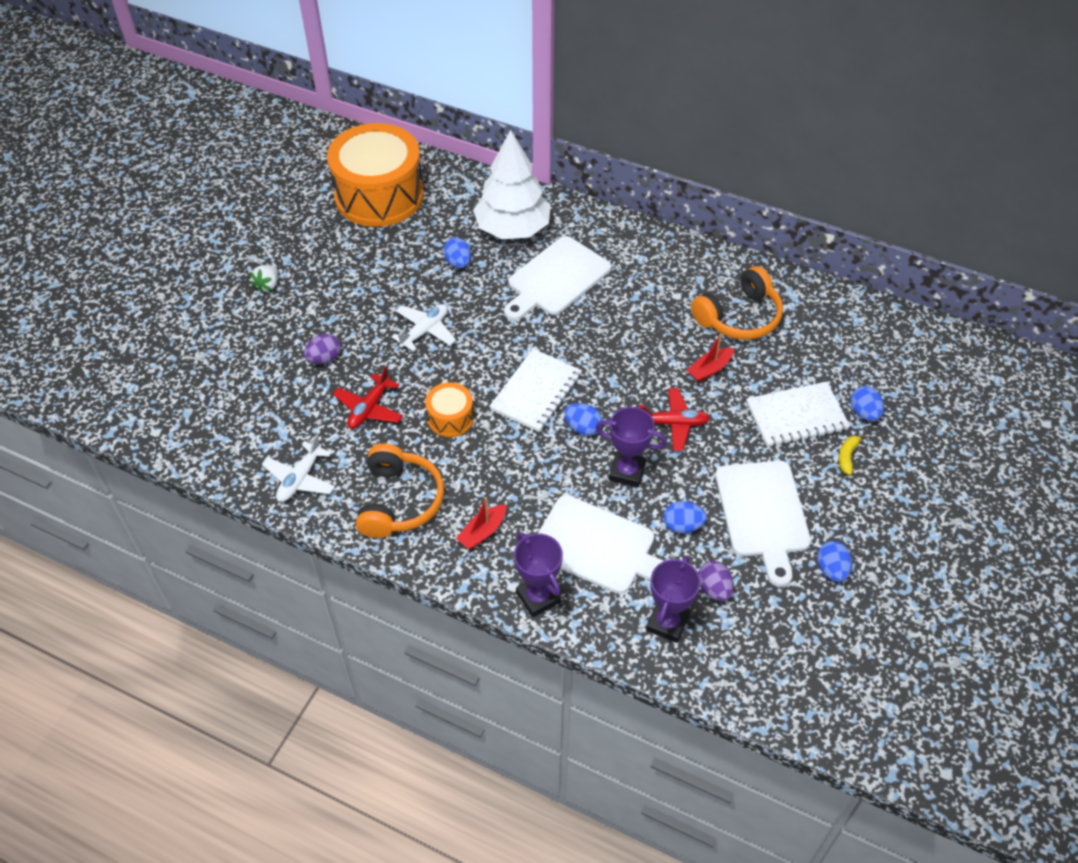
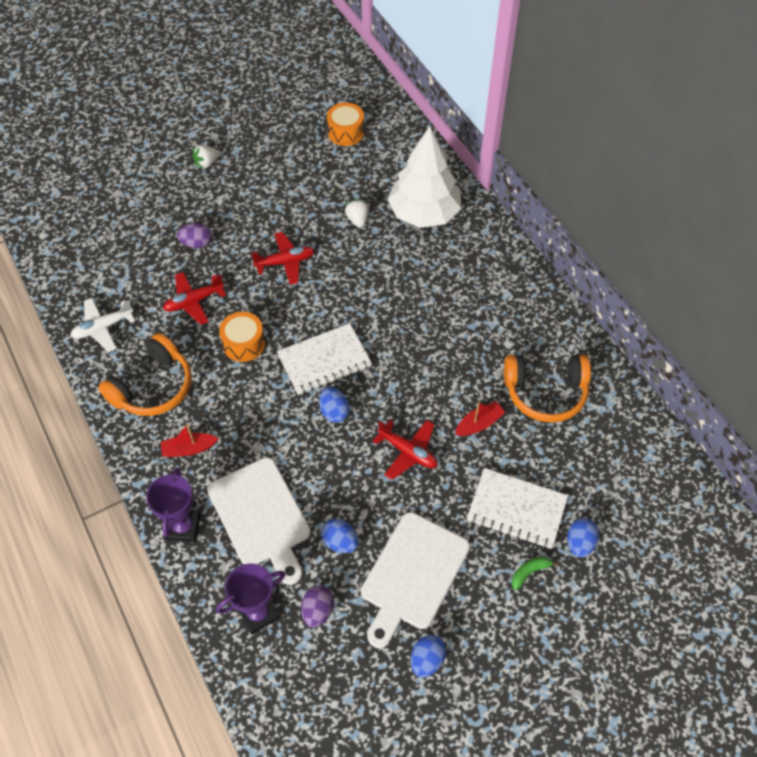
camera: 35 degrees right, 5 degrees up
orange drum [327,123,424,227] -> orange drum [327,103,364,146], size x0.45
white plane [391,304,456,351] -> red plane [251,232,315,285]
blue egg [443,237,471,268] -> white strawberry [345,199,369,228]
white cutting board [504,236,611,320] -> none
purple trophy [596,407,667,487] -> none
red boat [687,334,734,382] -> red boat turned 150 degrees clockwise [455,401,506,436]
yellow banana [839,434,866,475] -> green banana [512,556,559,590]

